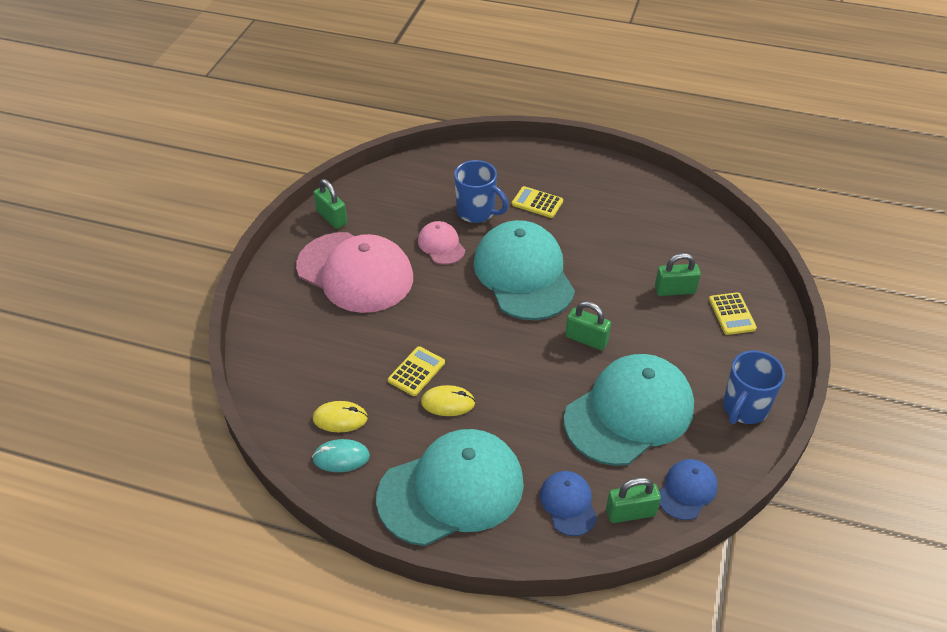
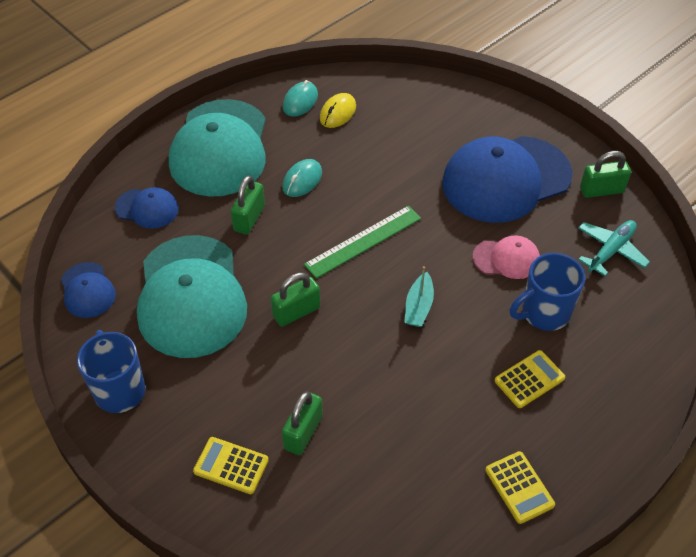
camera: 120 degrees right, 5 degrees up
pink cap [296,232,413,313] -> blue cap [442,136,573,223]
yellow calculator [388,346,445,396] -> yellow calculator moved to [485,451,555,524]
yellow mouse [421,385,475,416] -> turquoise mouse [282,159,322,197]
turquoise cap [474,220,575,320] -> turquoise boat [404,266,434,327]
green padlock [606,477,661,523] -> green padlock moved to [231,175,265,235]
none -> green ruler [304,206,421,278]
none -> turquoise plane [578,220,650,276]

